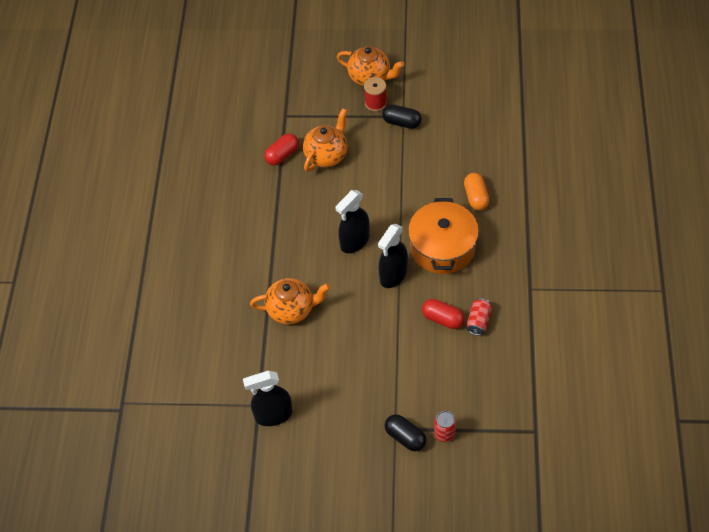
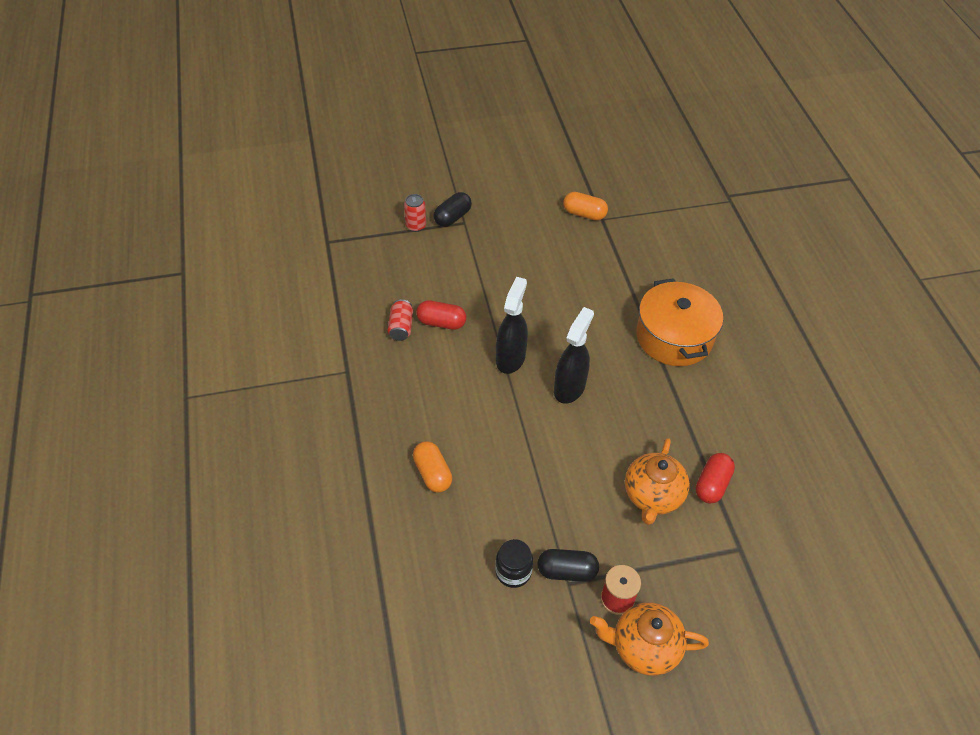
camera: 160 degrees right, 5 degrees down
black spray bottle [243,371,292,426] -> orange capsule [563,192,608,220]
orange teapot [250,278,330,324] -> none
black capsule [384,414,427,452] -> black capsule turned 75 degrees counterclockwise [434,192,472,227]
orange pot [408,198,479,274] -> orange pot moved to [636,278,723,366]
none -> black jar [495,539,533,588]

